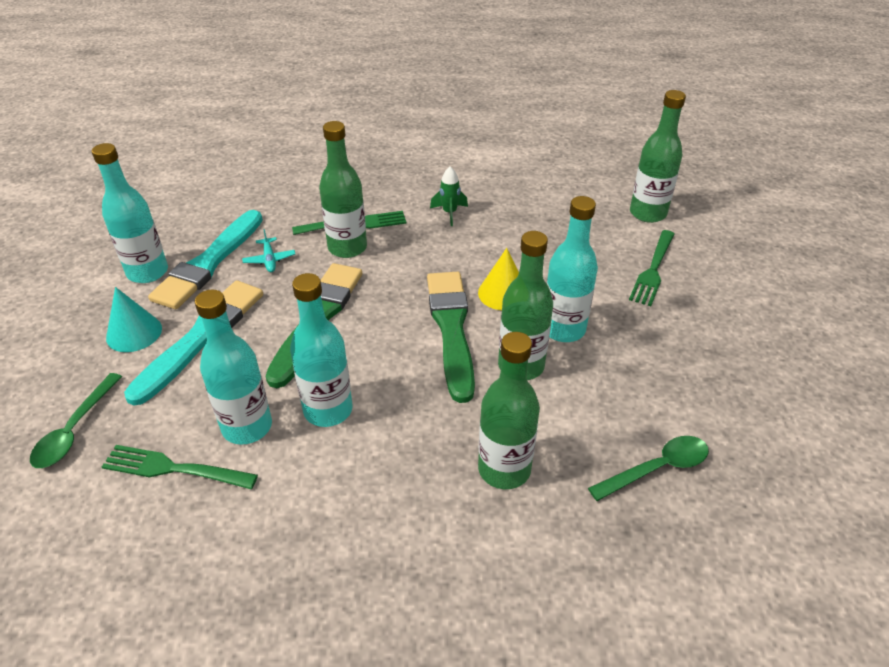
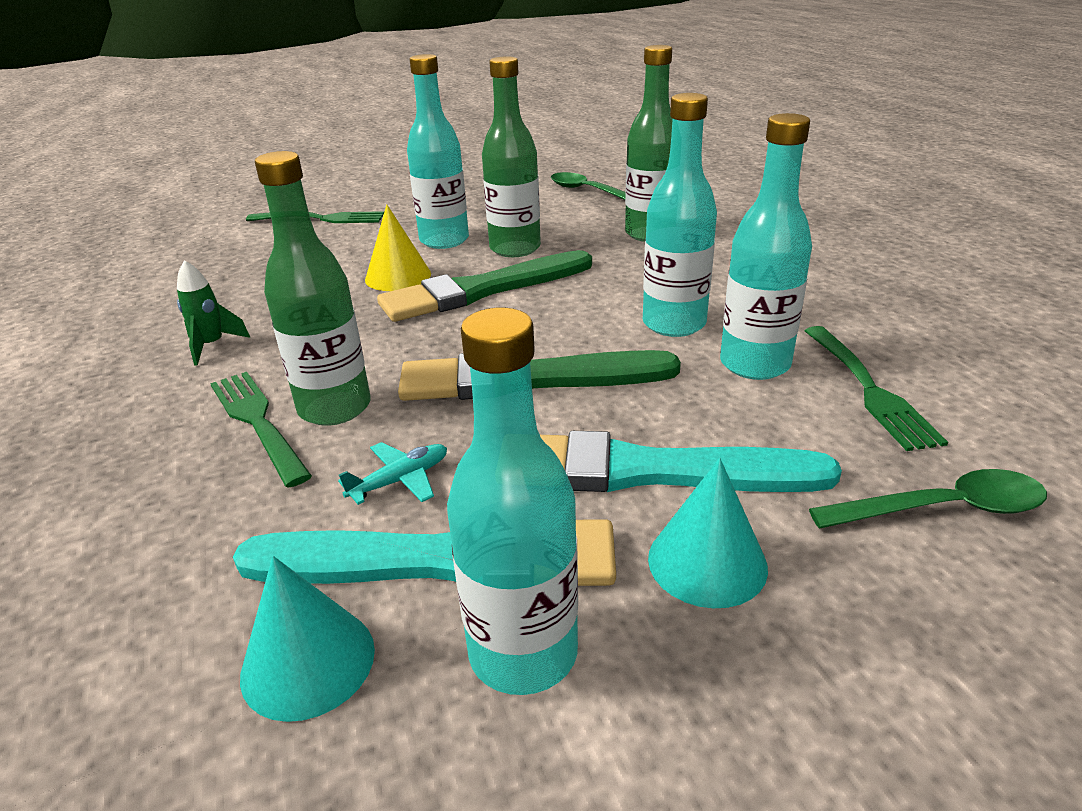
camera: 110 degrees left, 10 degrees down
green bottle [630,90,686,223] -> none
none -> turquoise cone [240,556,375,722]

